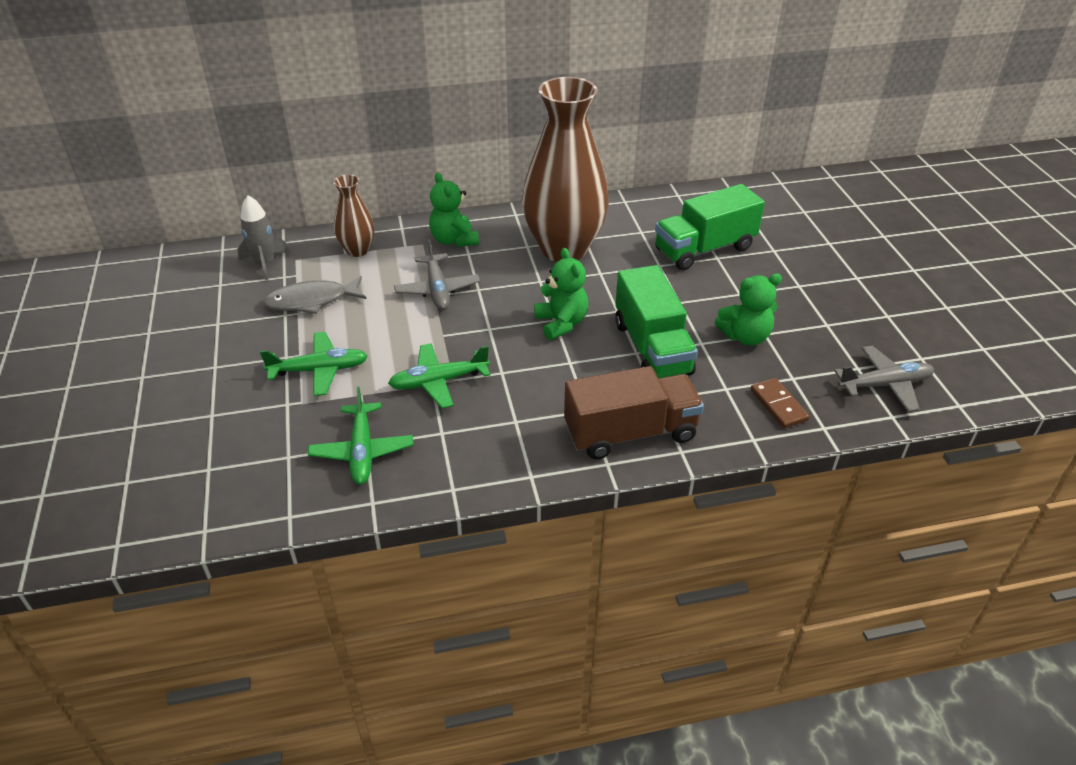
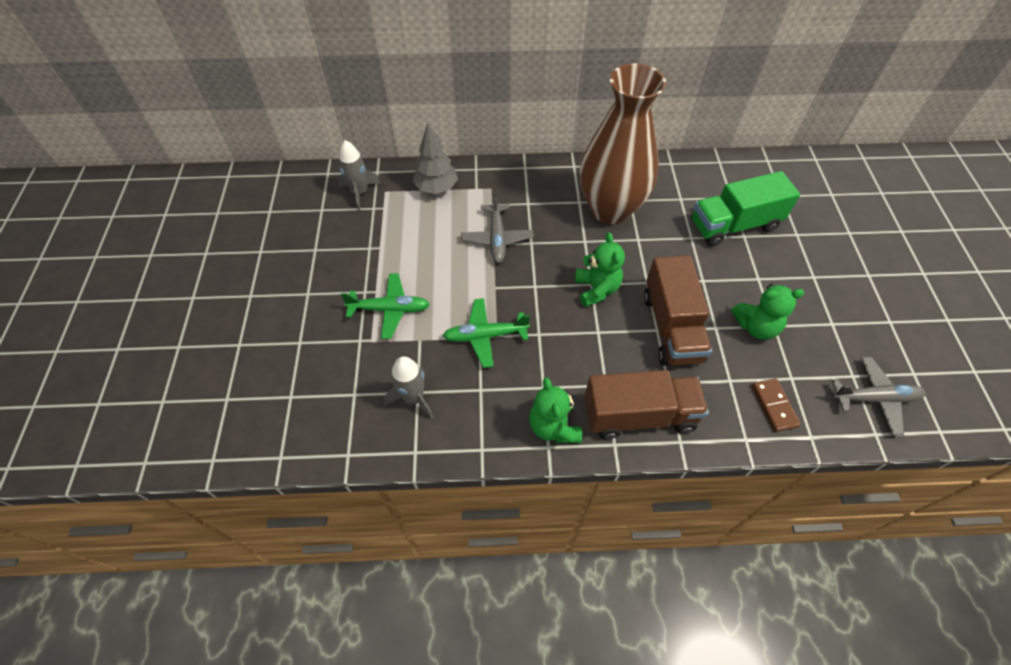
camera: 10 degrees right, 15 degrees up
grey fish [263,276,367,314] -> none
green plane [308,387,413,484] -> grey rocket [384,356,434,419]
brown vase [334,174,374,257] -> grey tree [412,123,458,194]
green teddy bear [429,173,479,247] -> green teddy bear moved to [529,377,582,443]
green truck [615,265,698,379] -> brown truck [644,256,712,366]

